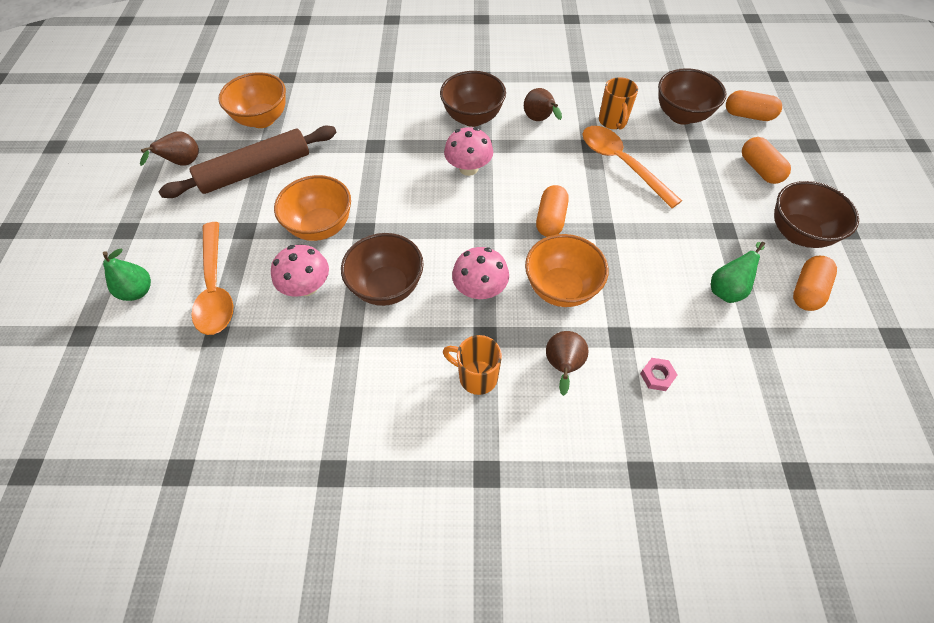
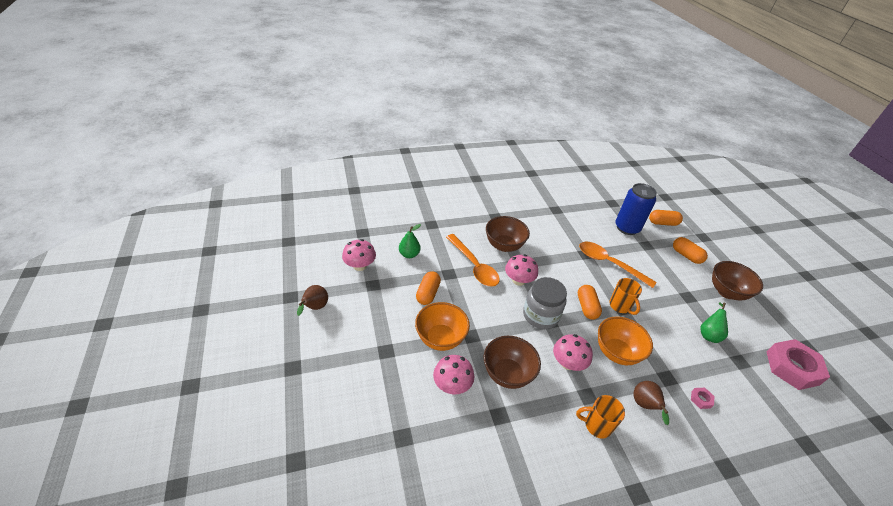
camera: 20 degrees left, 15 degrees down
green pear [103,249,151,301] -> green pear moved to [399,224,421,258]
brown rolling pin [159,126,336,198] -> none
orange spoon [191,222,234,335] -> orange spoon moved to [446,234,500,287]
orange bowl [218,72,286,128] -> pink mushroom [342,239,376,271]
brown pear [524,88,562,121] -> none
orange mug [599,77,638,130] -> orange mug moved to [609,278,642,315]
brown bowl [658,68,727,125] -> blue can [615,183,657,235]
orange capsule [793,256,837,311] -> orange capsule moved to [416,271,441,305]
none -> grey jar [523,277,567,329]
none -> pink nut [767,339,830,390]

